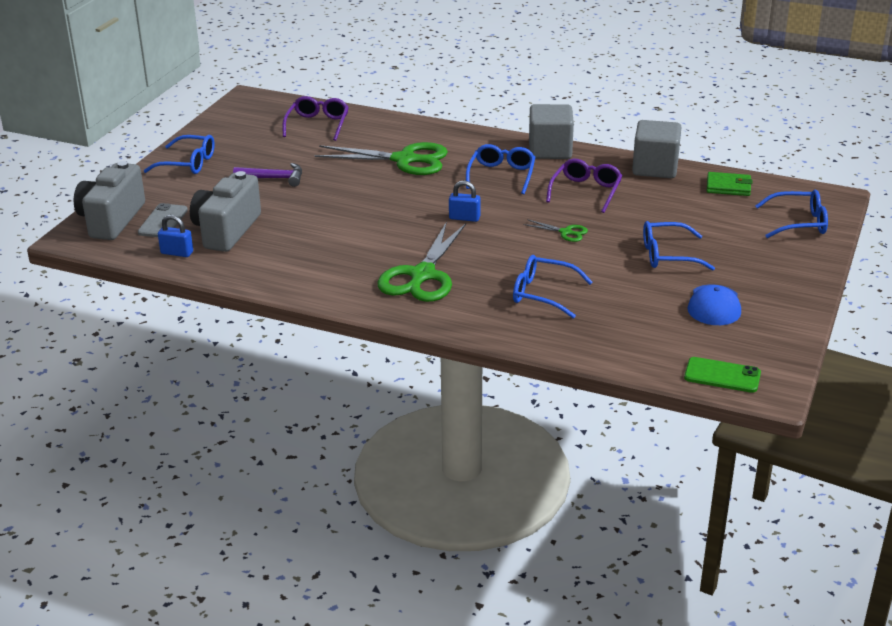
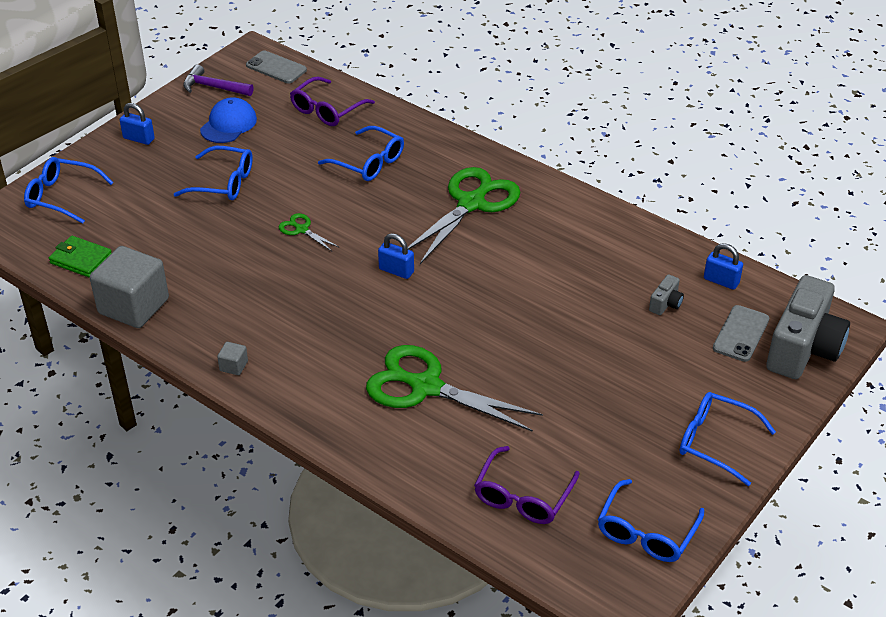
camera: 165 degrees left, 10 degrees up
grey camera [190,171,261,252] -> grey camera [649,274,684,315], size x0.42
purple hammer [233,163,302,187] -> purple hammer moved to [183,64,253,96]
blue glasses [466,144,535,194] -> blue glasses moved to [598,479,704,562]
grey cube [529,104,574,159] -> grey cube [217,342,248,375], size x0.41
purple glasses [546,159,622,213] -> purple glasses moved to [290,77,375,126]
green phone [684,357,761,393] -> grey phone [246,50,307,83]
none -> blue padlock [120,103,155,145]

